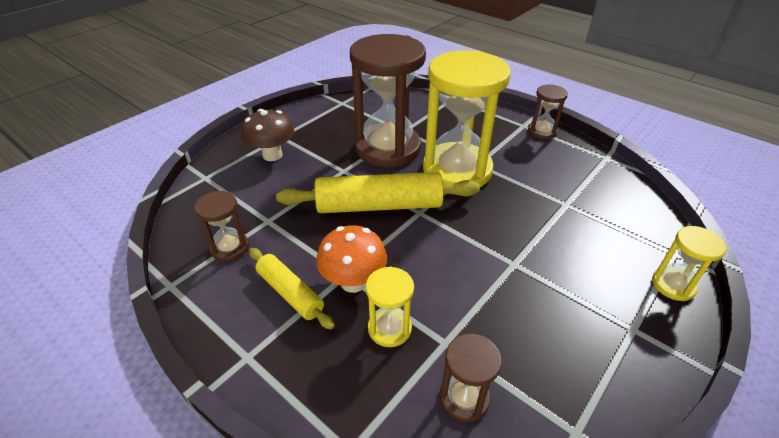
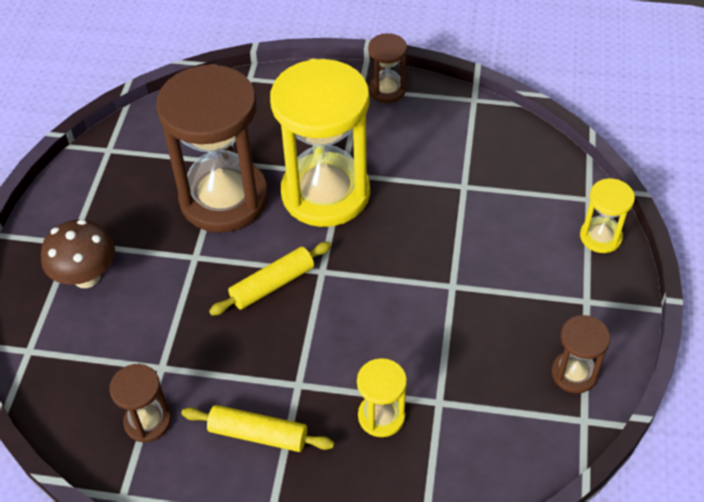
camera: 30 degrees left, 10 degrees up
yellow rolling pin [276,172,480,213] -> yellow rolling pin [209,242,332,316], size x0.57
orange mushroom [316,225,387,293] -> none
brown hourglass [440,333,502,422] -> brown hourglass moved to [551,315,610,393]

